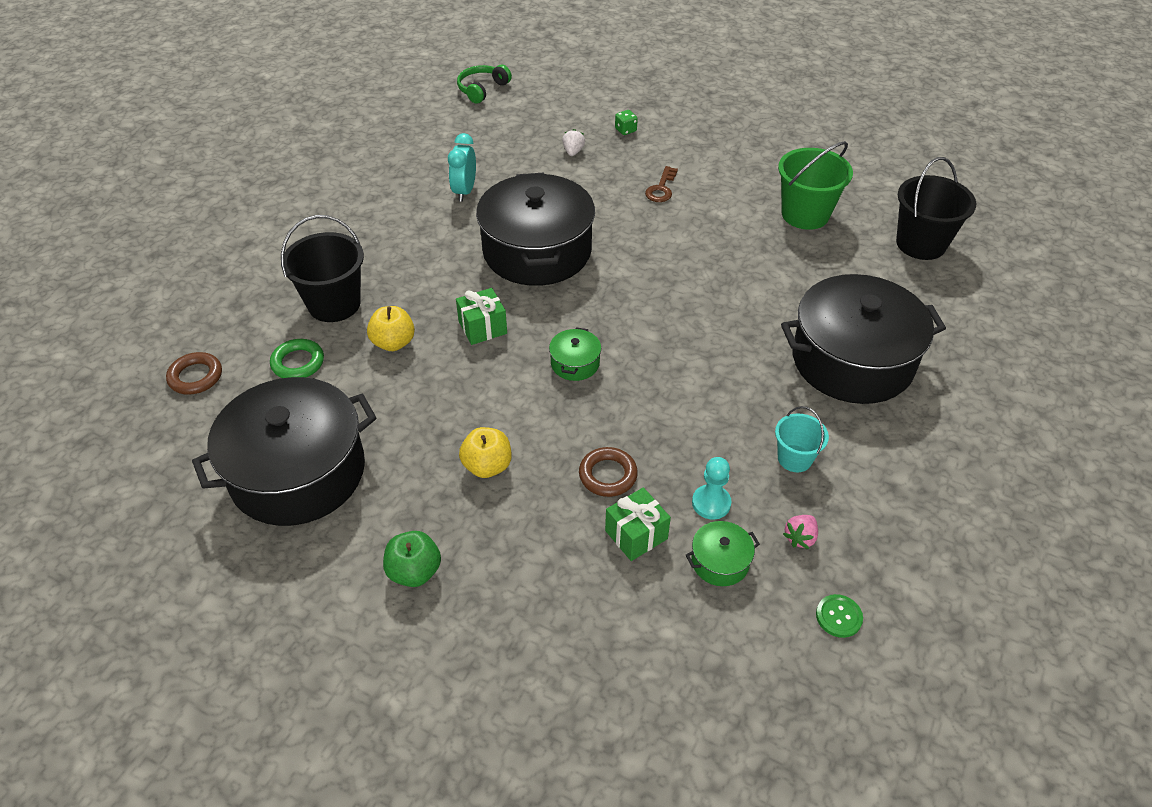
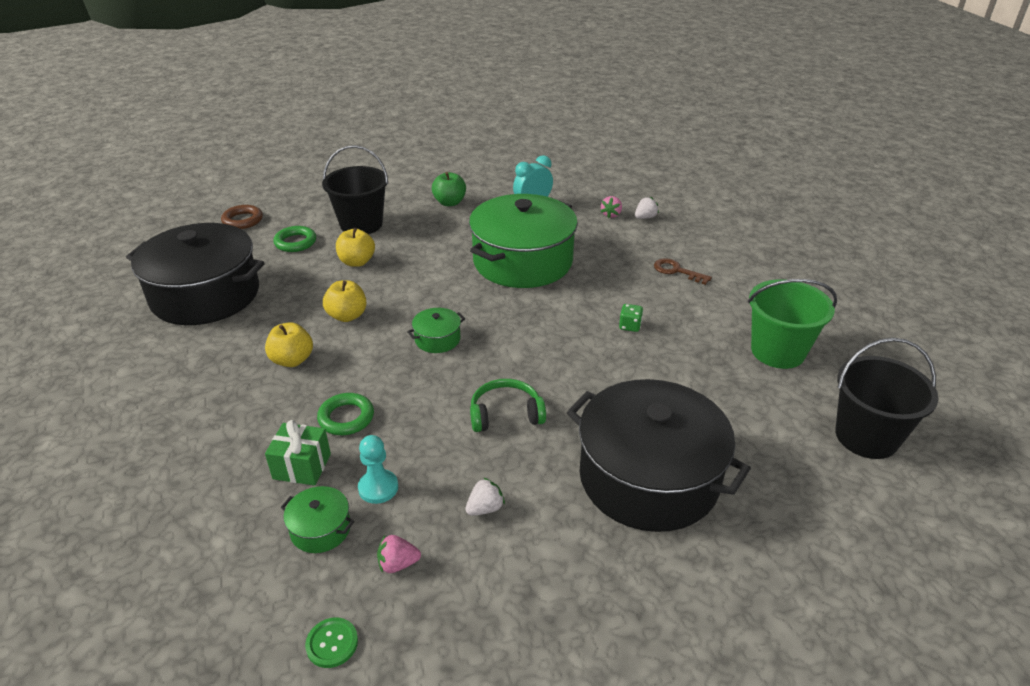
camera: 45 degrees right, 10 degrees down
green apple [383,531,441,587] -> green apple moved to [432,172,466,206]
green gift [456,288,507,345] -> none
green headphones [457,65,512,104] -> green headphones moved to [470,379,546,432]
black pot [476,173,595,286] -> green pot [469,194,578,288]
brown ring [579,447,638,497] -> green ring [317,393,374,435]
green dice [615,110,638,135] -> green dice moved to [619,304,643,332]
brown key [645,166,678,202] -> brown key turned 60 degrees clockwise [654,258,712,285]
turquoise bucket [775,406,829,472] -> white strawberry [465,477,505,516]
none -> yellow apple [323,280,366,322]
none -> pink strawberry [600,196,622,218]

